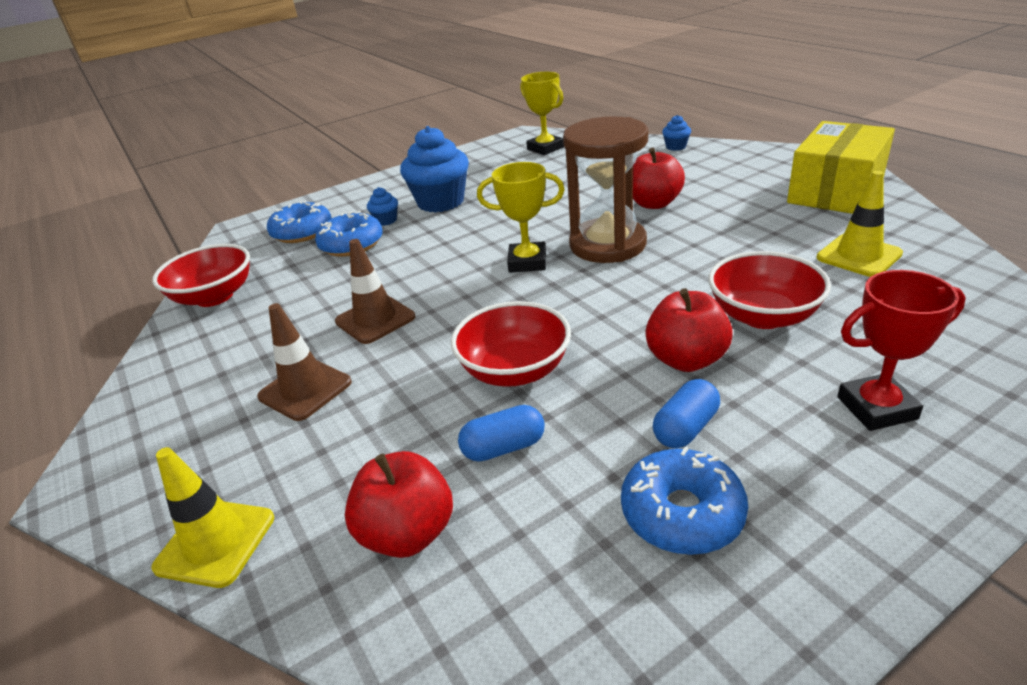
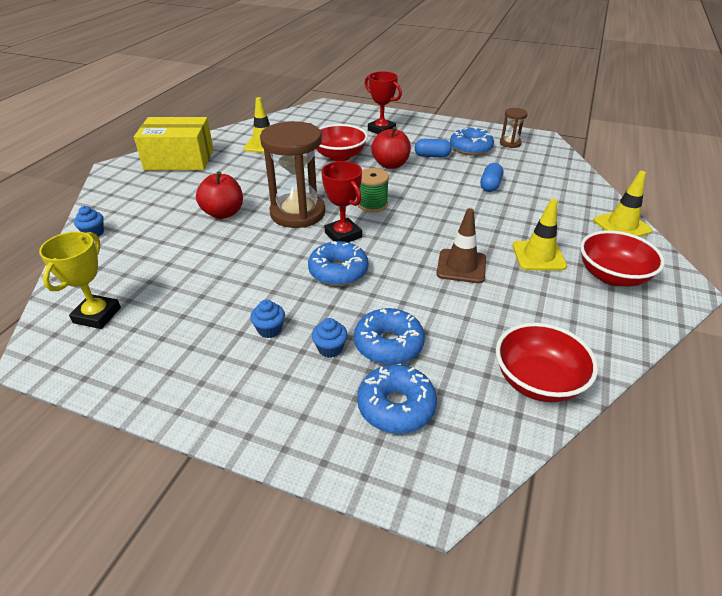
camera: 130 degrees left, 5 degrees up
brown traffic cone [257,303,352,421] -> yellow traffic cone [513,199,567,271]
red apple [345,451,453,558] -> none
blue cupcake [400,126,469,213] -> blue cupcake [250,299,285,338], size x0.45
red bowl [451,301,571,387] -> red bowl moved to [580,230,665,287]
blue capsule [458,405,545,462] -> blue capsule turned 75 degrees clockwise [480,163,503,192]
yellow trophy [477,162,565,273] -> red trophy [321,161,362,242]
none -> blue donut [308,241,369,286]
none -> green spool [358,168,389,212]
none -> brown hourglass [500,108,528,148]

